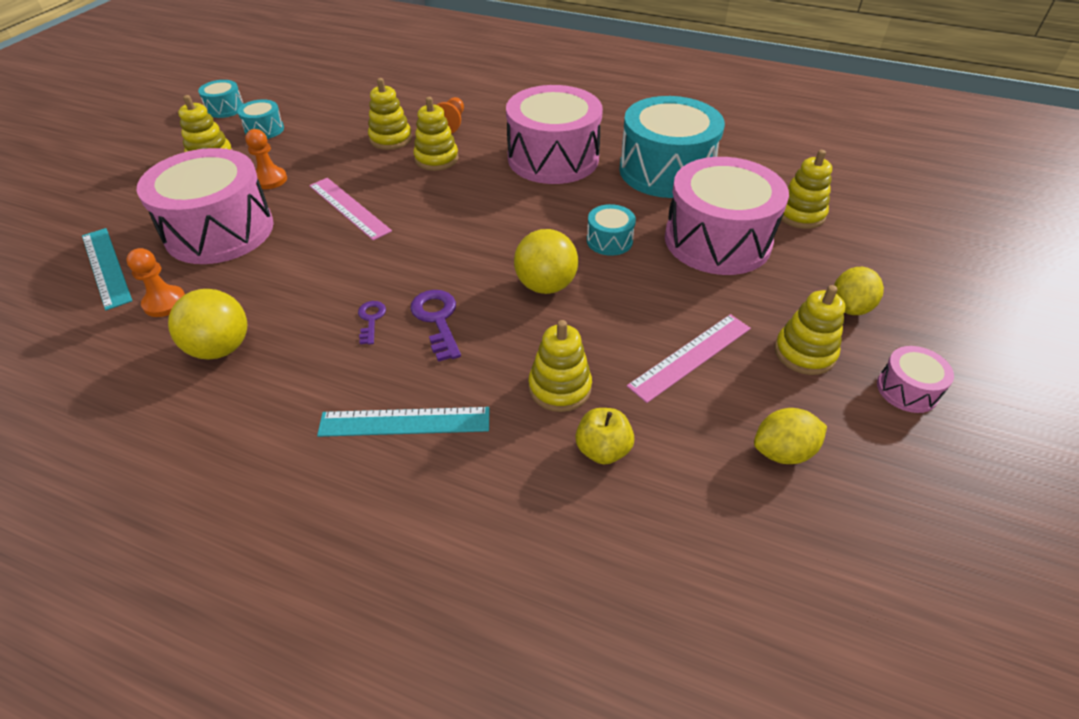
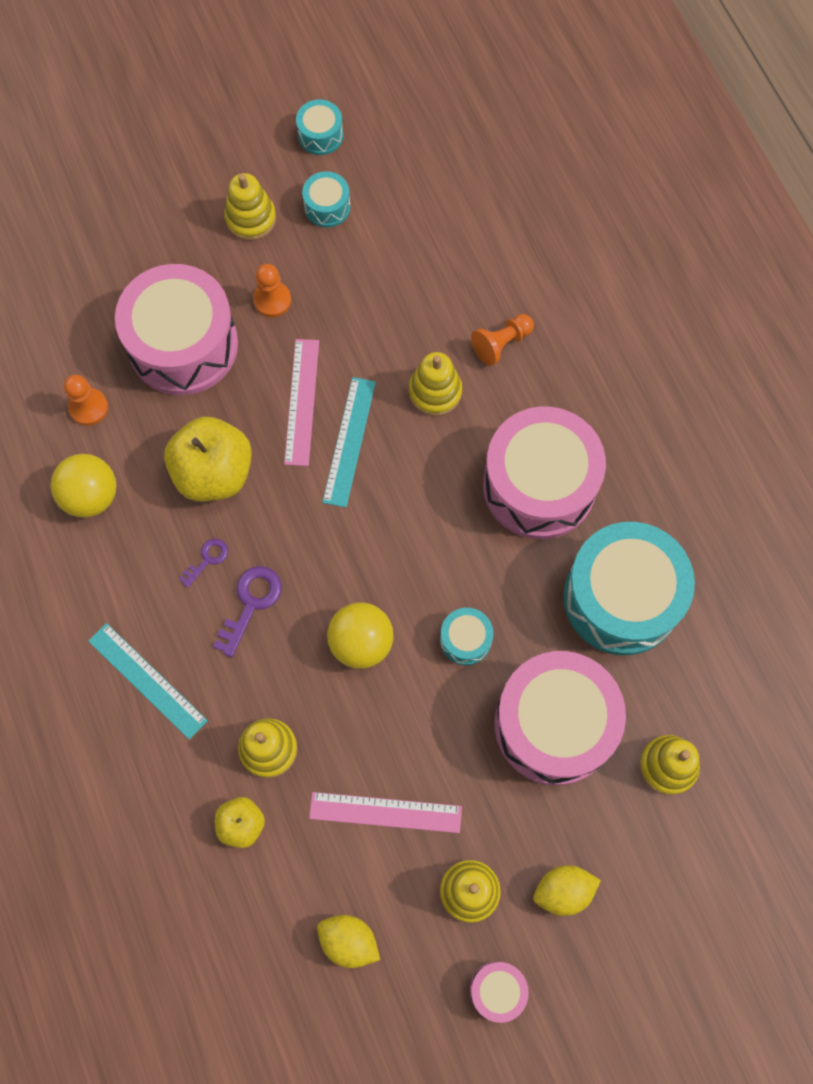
camera: 45 degrees right, 25 degrees up
turquoise ruler [82,228,132,310] -> turquoise ruler moved to [322,377,376,508]
yellow stacking toy [368,78,412,150] -> none
none -> yellow apple [164,417,252,501]

